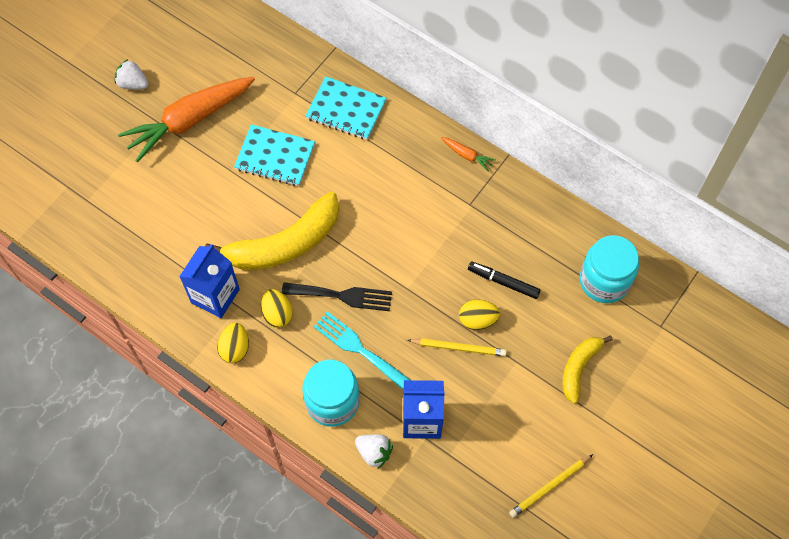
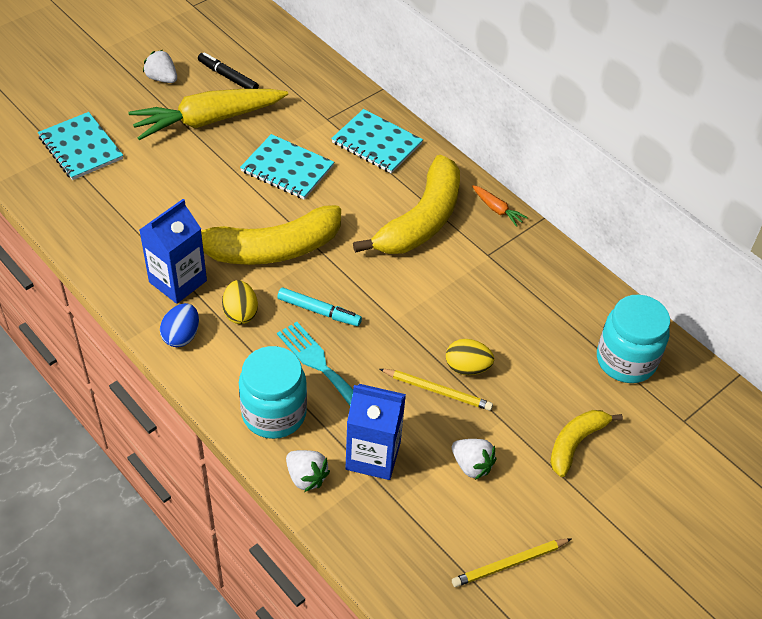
camera: 10 degrees right, 15 degrees down
orange carrot [118,77,255,162] -> yellow carrot [128,89,288,140]
yellow egg [217,323,249,363] -> blue egg [160,303,199,347]
black fork [282,282,392,311] -> turquoise marker [277,287,362,326]
black marker [468,262,541,299] -> black marker moved to [198,52,259,89]
none -> turquoise notebook [38,112,123,180]
none -> yellow banana [353,155,460,254]
none -> white strawberry [452,439,497,480]

